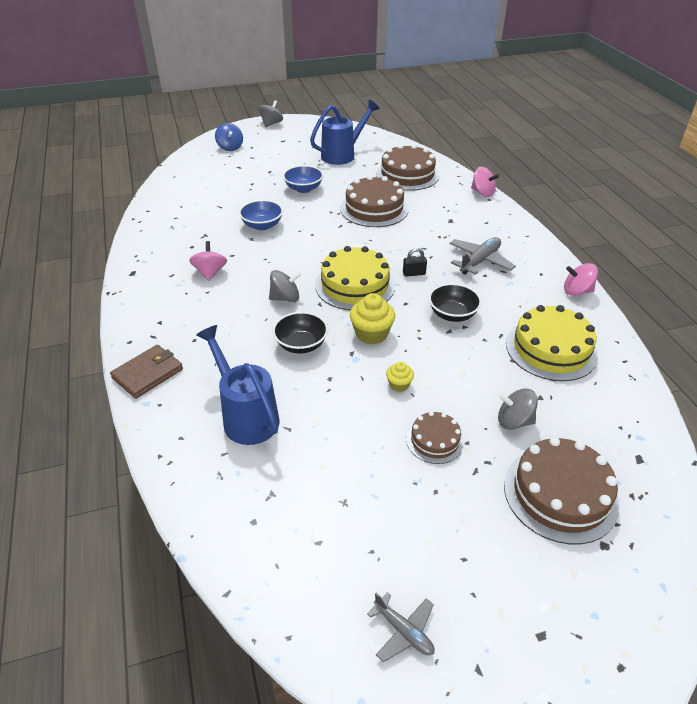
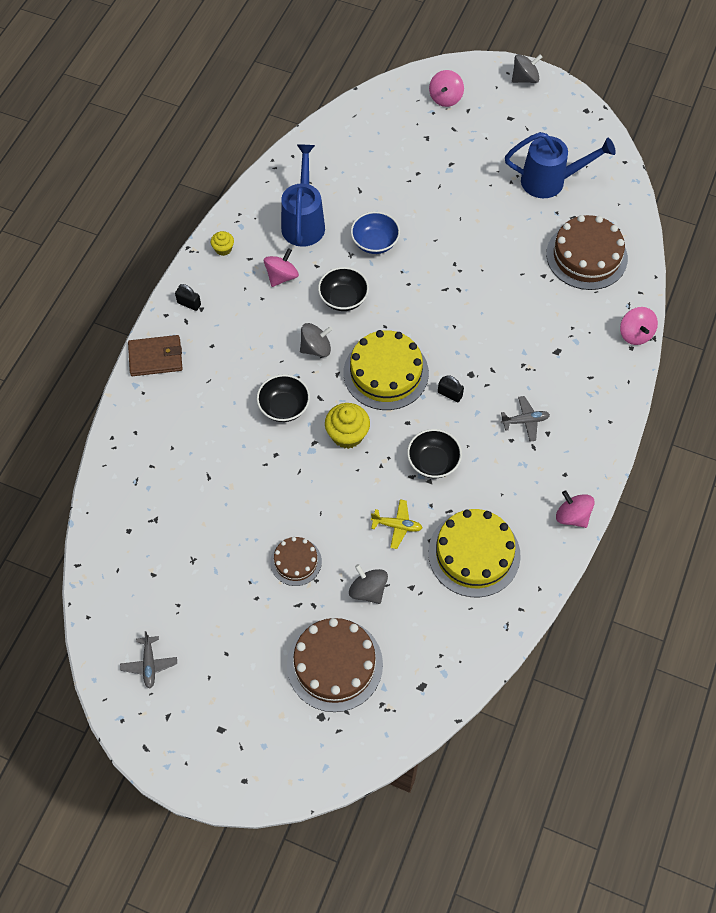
camera: 40 degrees right, 20 degrees up
blue watering can [196,325,279,445] -> blue watering can moved to [281,144,325,247]
blue spinning top [215,123,243,151] -> pink spinning top [429,70,464,107]
grey spinning top [269,270,301,302] -> grey spinning top turned 45 degrees counterclockwise [300,323,333,357]
blue bowl [283,165,323,193] -> none
brown cake [340,175,409,227] -> none
yellow cupcake [386,362,414,392] -> yellow cupcake moved to [211,231,234,256]
grey plane [449,237,516,275] -> grey plane [501,396,550,442], size x0.63
none -> black padlock [175,284,201,311]
none -> black bowl [318,267,369,311]
none -> yellow plane [371,499,422,549]

